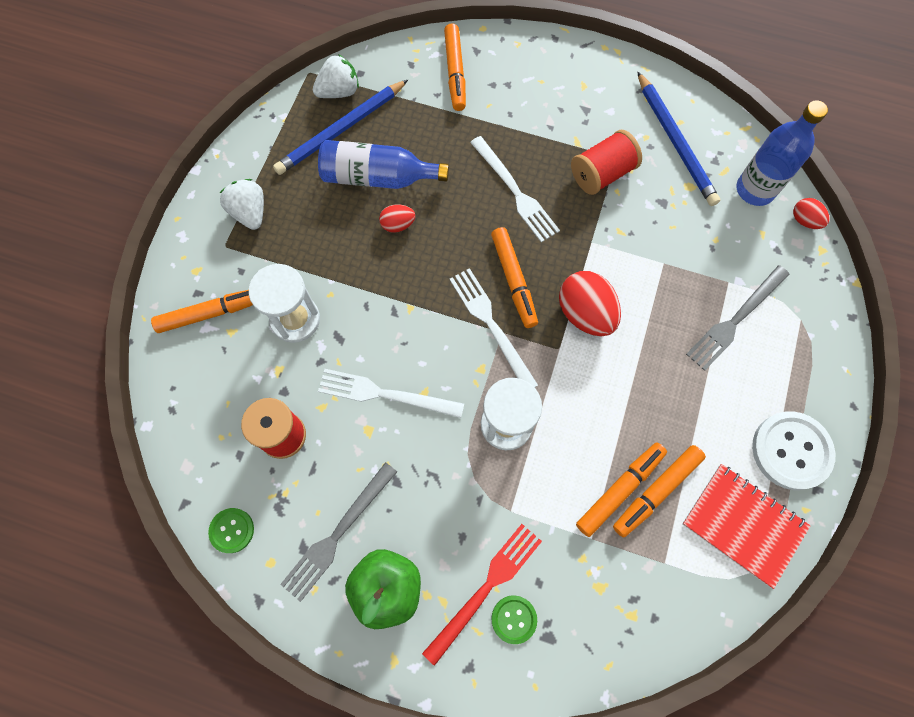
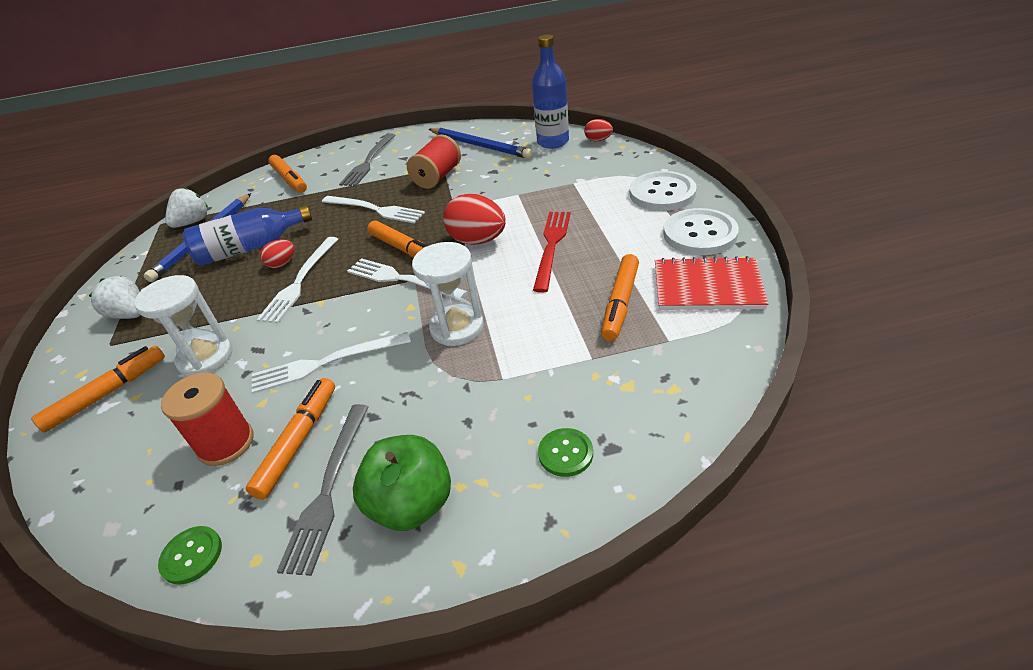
camera: 25 degrees left, 30 degrees down
red fork [422,524,542,666] -> red fork moved to [533,212,570,293]
orange marker [576,443,667,537] -> orange marker moved to [246,378,335,500]
grey fork [686,265,790,371] -> grey fork moved to [339,133,395,186]
none -> white fork [256,237,338,323]
none -> white button [630,171,697,211]

